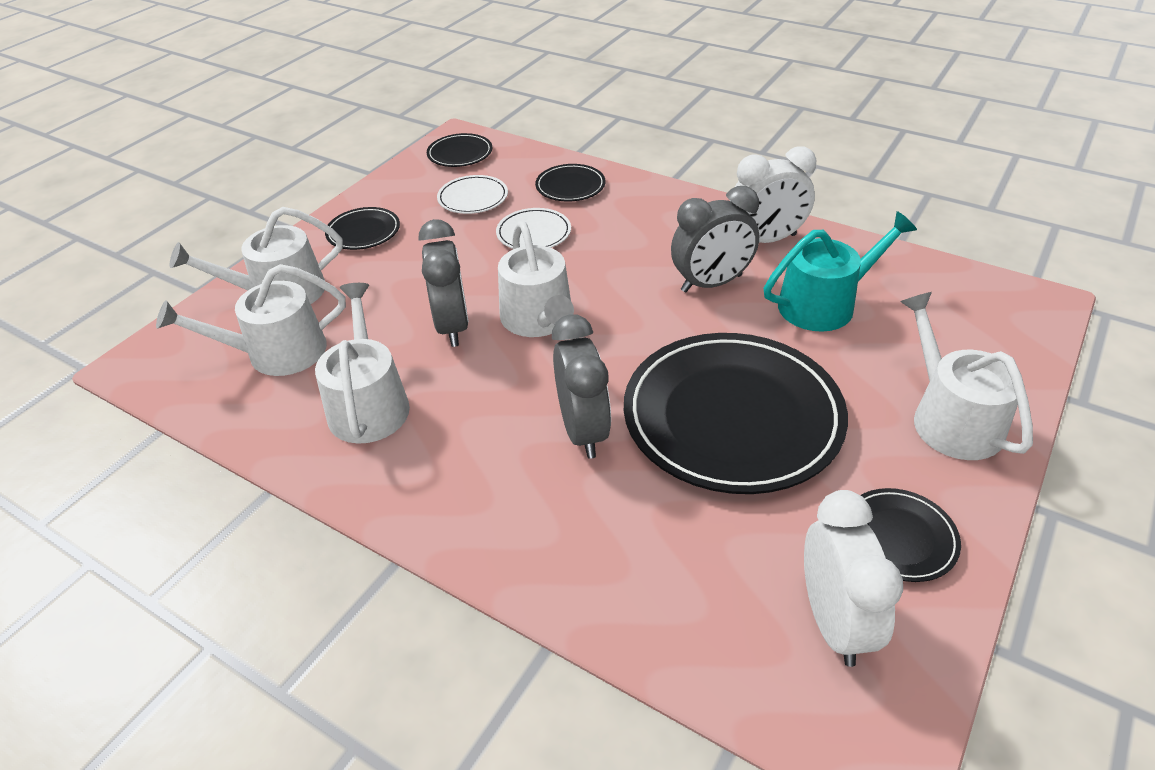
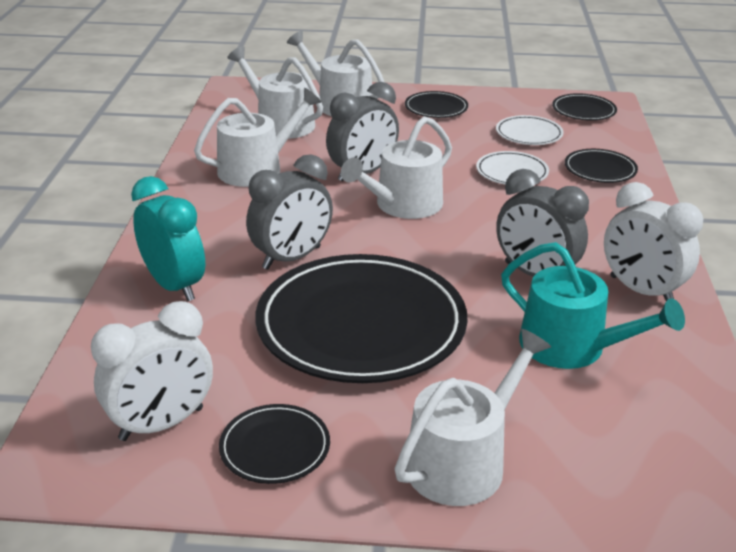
camera: 60 degrees right, 10 degrees down
none -> turquoise clock [131,176,205,301]

